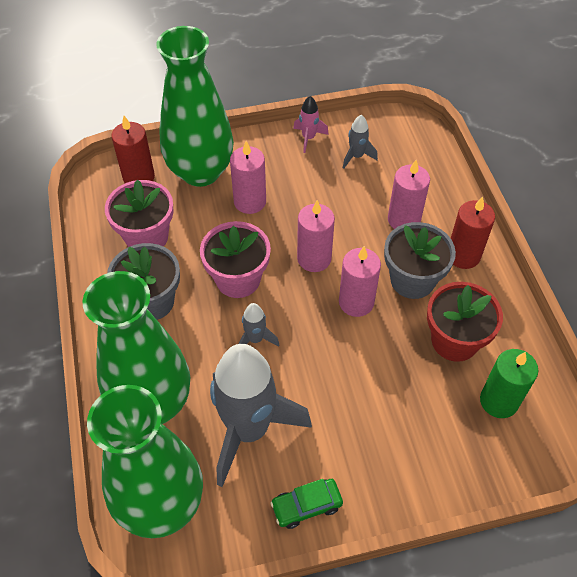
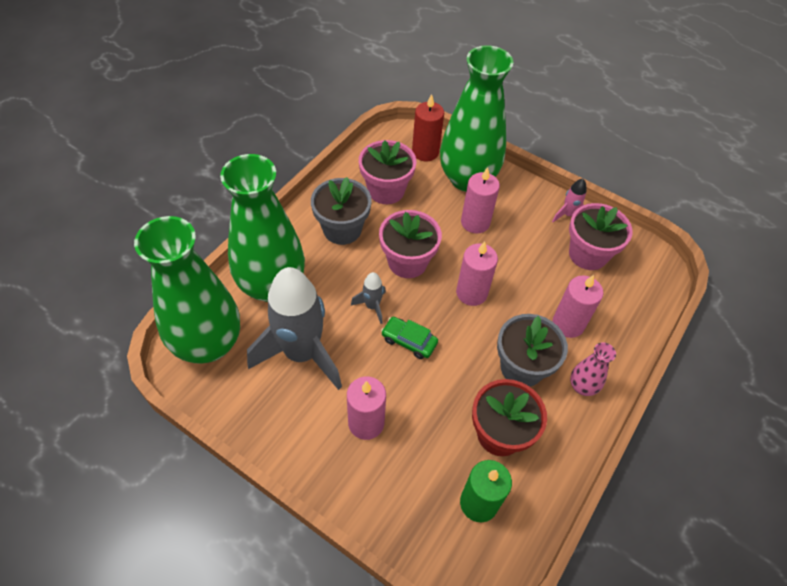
camera: 45 degrees right, 0 degrees up
green car [270,479,343,529] -> green car moved to [381,317,438,359]
pink candle [339,246,381,317] -> pink candle moved to [347,376,386,440]
grey rocket [343,115,378,168] -> pink flower pot [569,203,633,270]
red candle [451,197,495,269] -> pink vase [570,342,616,396]

